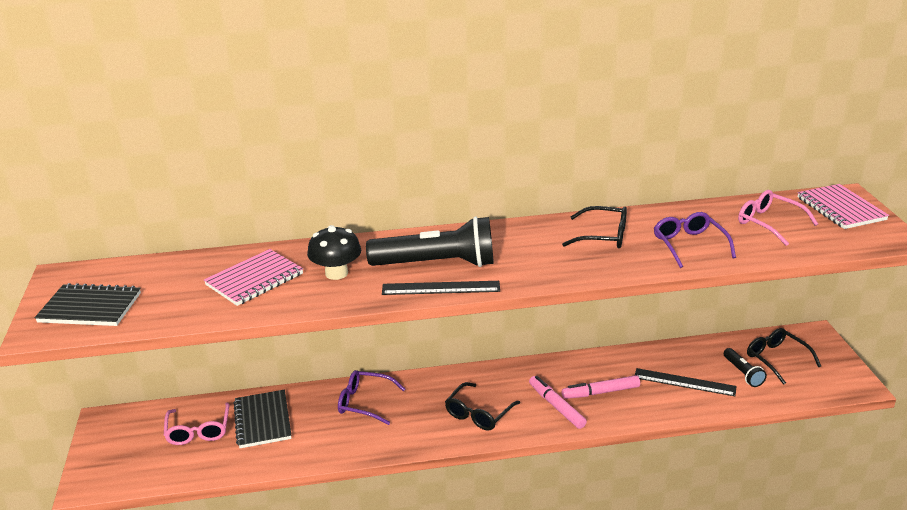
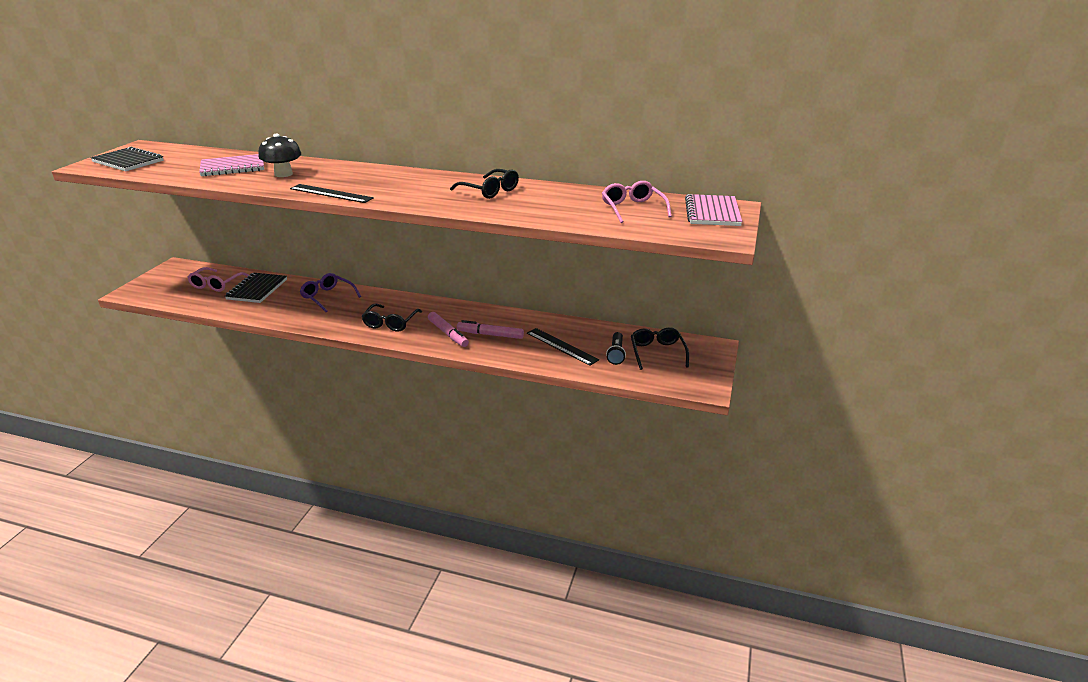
camera: 25 degrees right, 0 degrees up
black flashlight [366,216,494,267] -> none
black glasses [445,382,520,430] -> black glasses turned 45 degrees counterclockwise [362,303,422,331]
pink marker [529,376,587,429] -> pink marker turned 150 degrees clockwise [428,312,469,347]
purple glasses [654,212,736,268] -> none

